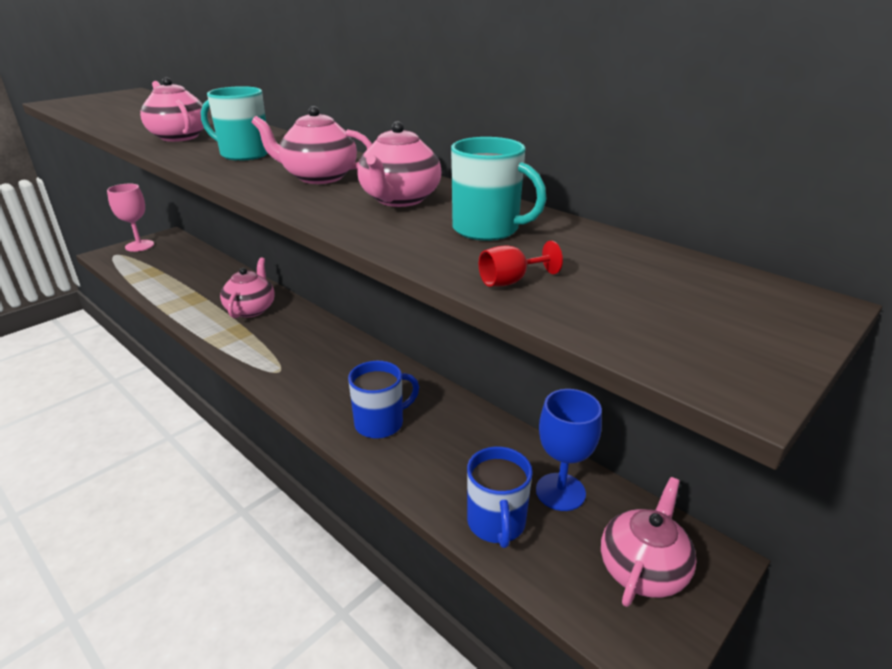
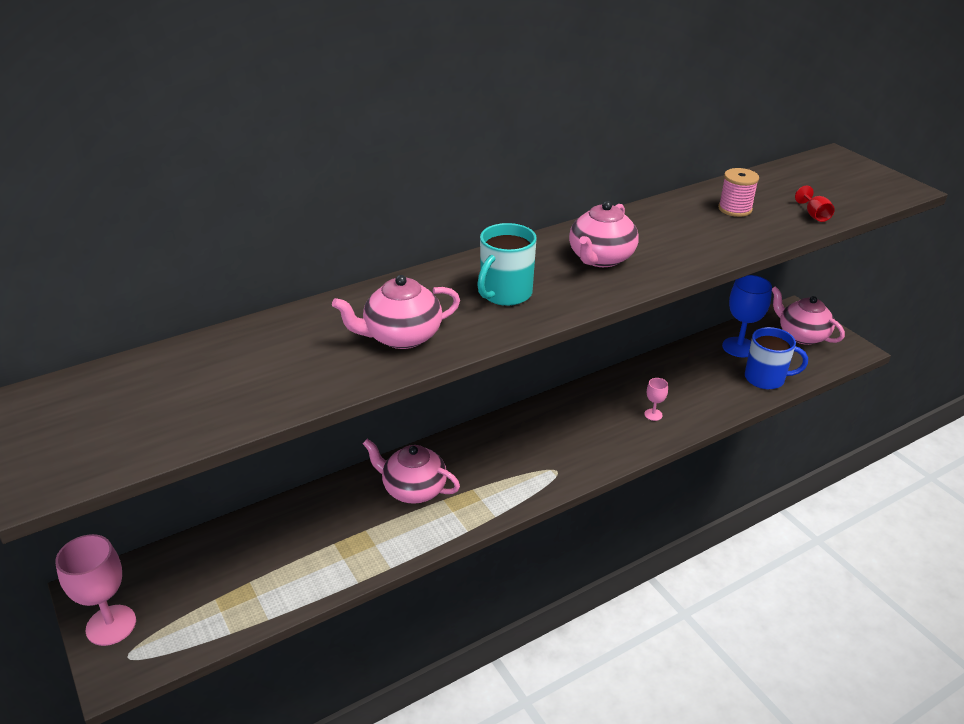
camera: 75 degrees left, 5 degrees up
blue mug [348,361,419,439] -> pink goblet [644,378,668,421]
pink teapot [357,121,441,207] -> none
turquoise mug [451,137,547,241] -> pink spool [718,168,759,217]

